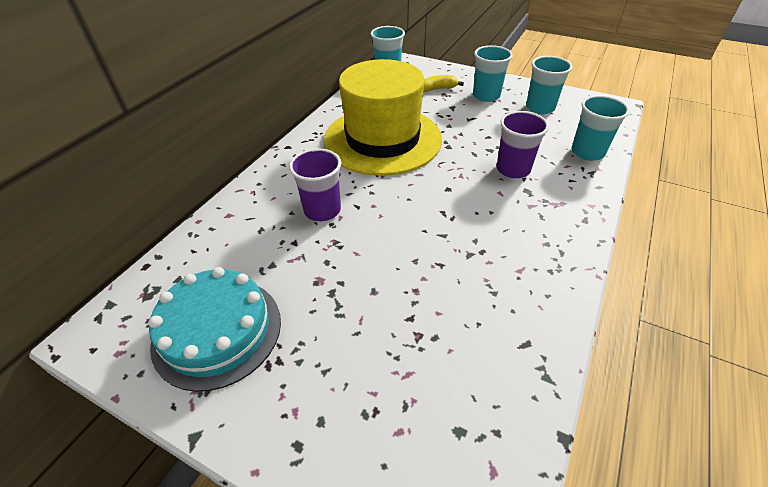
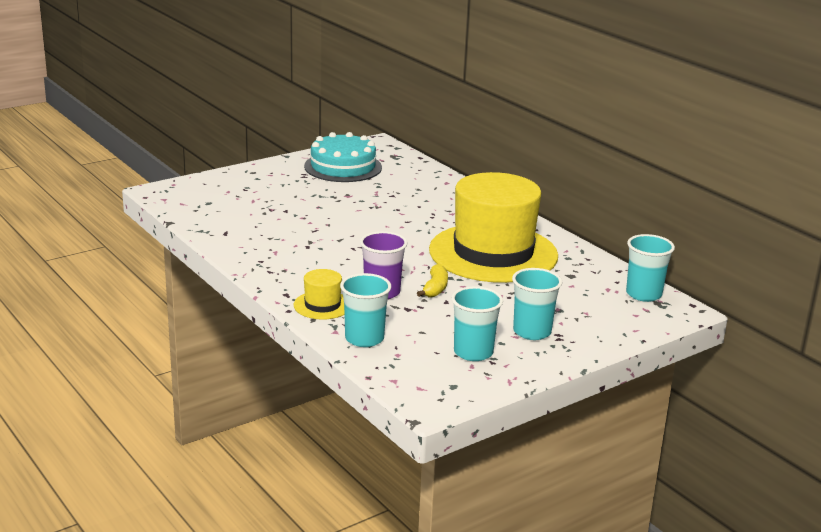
camera: 115 degrees right, 20 degrees down
purple cup [289,148,341,221] -> none
yellow banana [423,75,464,92] -> yellow banana moved to [417,264,448,298]
none -> yellow hat [294,269,345,320]

